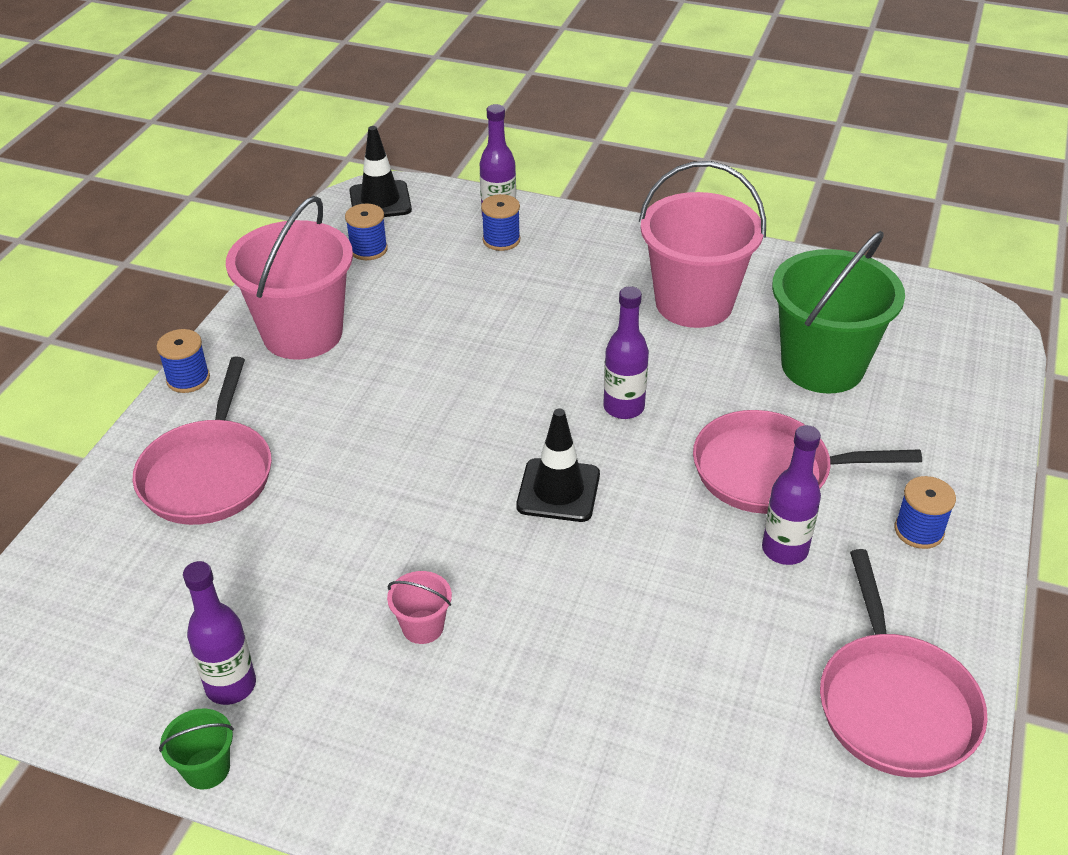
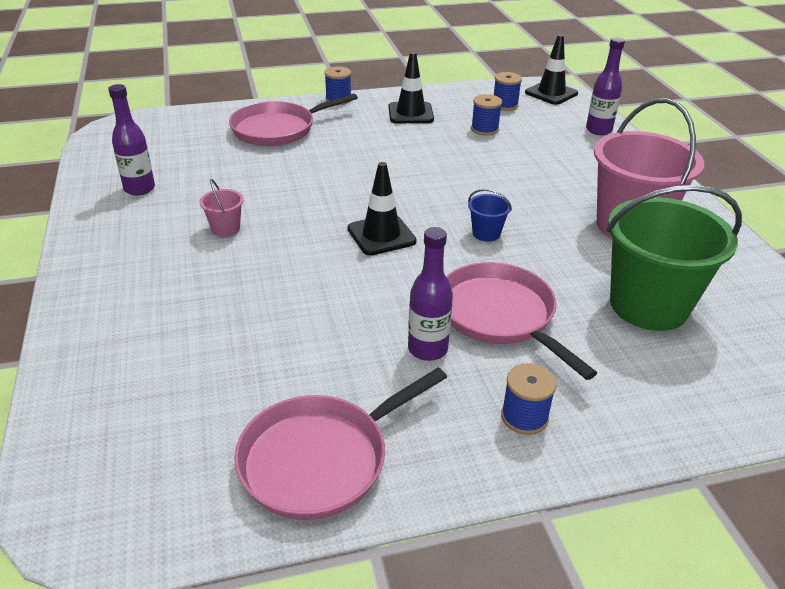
camera: 55 degrees right, 5 degrees down
green bucket [159,708,234,789] -> none
pink bucket [226,196,353,360] -> black traffic cone [388,52,434,123]
blue spool [481,194,520,251] -> blue spool moved to [471,94,502,136]
purple bottle [603,286,649,419] -> blue bucket [468,189,512,242]

